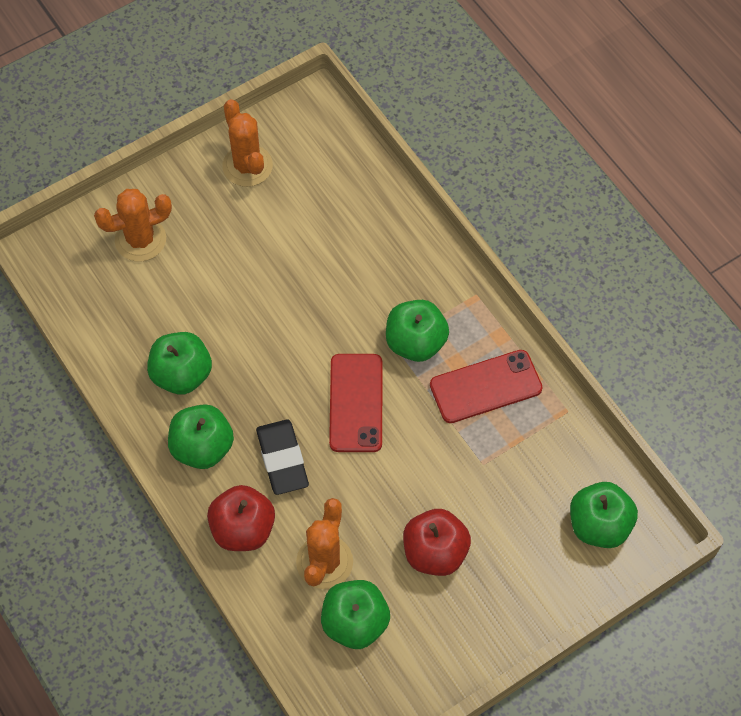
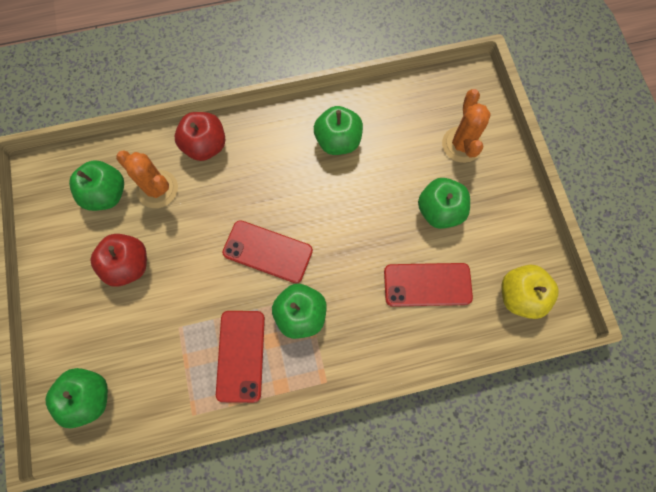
camera: 110 degrees right, 10 degrees up
green apple [168,404,234,469] -> green apple moved to [418,178,470,229]
orange cactus [222,99,273,187] -> none
black eraser [256,419,309,495] -> none
none -> red phone [384,263,473,307]
none -> yellow apple [501,264,559,319]

